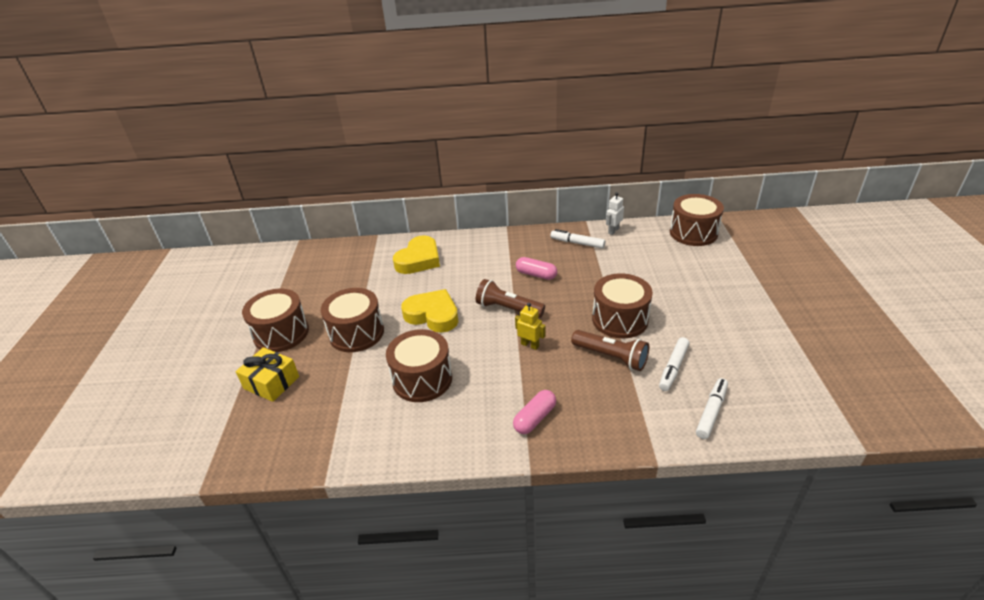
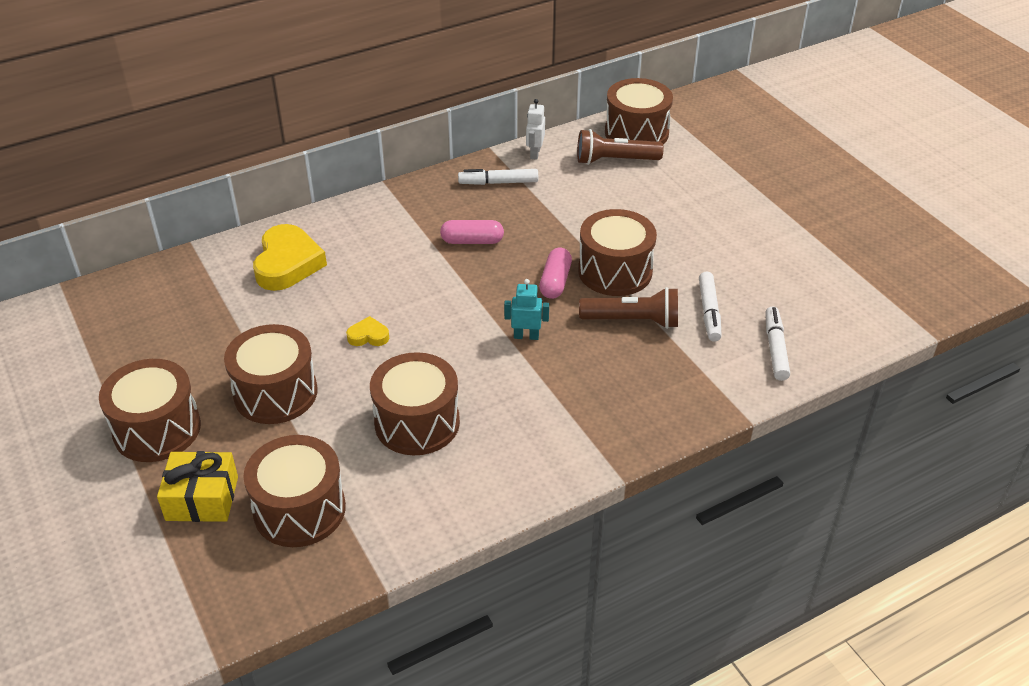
camera: 30 degrees left, 5 degrees up
yellow heart [401,289,458,333] -> yellow heart [346,316,389,346], size x0.48
brown flashlight [476,279,545,318] -> brown flashlight moved to [577,129,664,165]
pink capsule [513,390,556,434] -> pink capsule moved to [539,248,572,299]
yellow robot [515,303,546,350] -> turquoise robot [504,279,549,340]
none -> brown drum [243,435,346,547]

